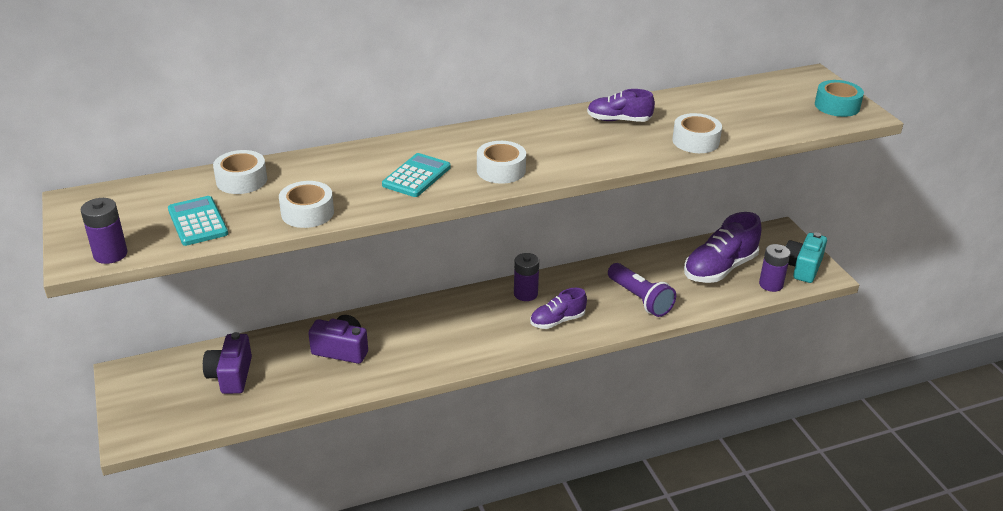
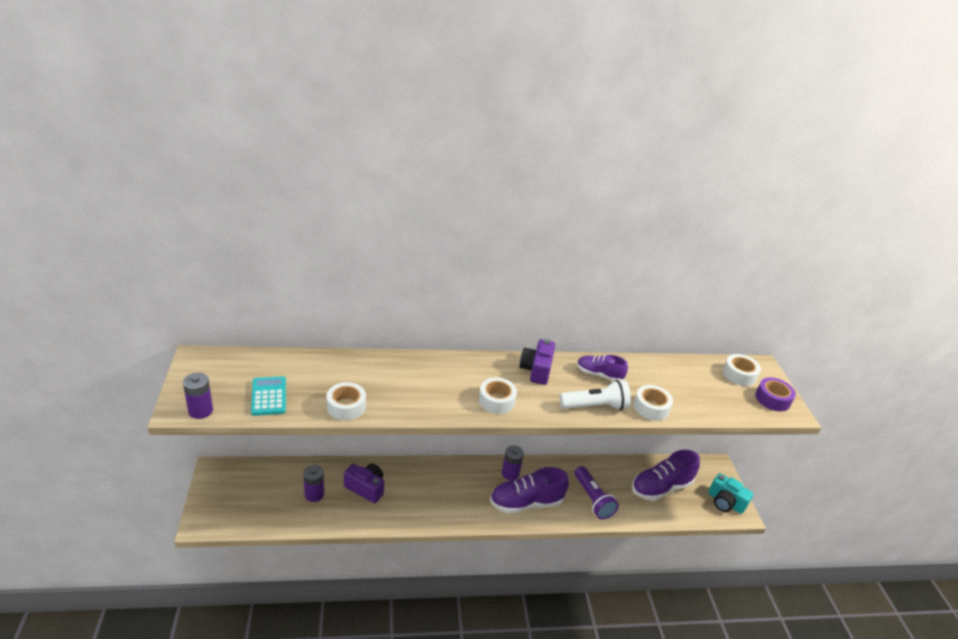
camera: 10 degrees right, 0 degrees up
purple camera [203,332,252,394] -> purple camera moved to [520,339,555,385]
white tape [213,150,267,194] -> white tape moved to [723,354,761,386]
turquoise calculator [382,153,451,197] -> none
purple shoe [530,288,587,329] -> purple shoe [490,467,569,514], size x1.70
purple battery [759,244,790,292] -> purple battery moved to [303,465,324,502]
turquoise camera [786,232,827,283] -> turquoise camera turned 90 degrees counterclockwise [708,473,753,514]
turquoise tape [815,80,864,117] -> purple tape [755,377,796,411]
none -> white flashlight [559,380,631,410]

